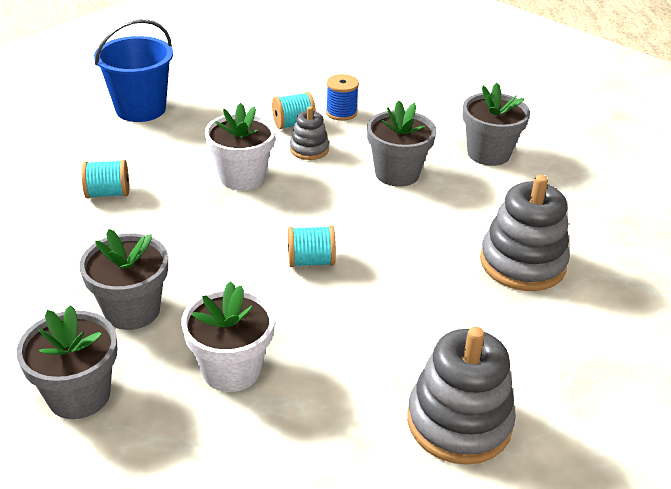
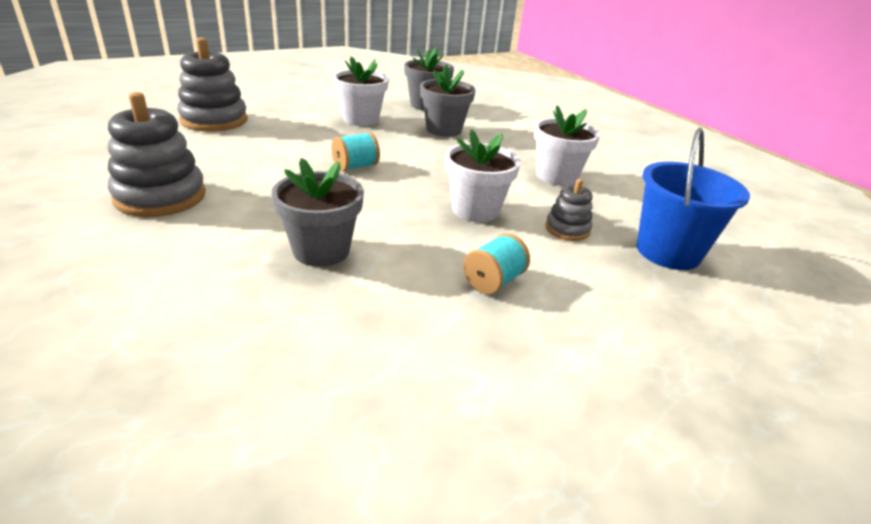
camera: 150 degrees right, 5 degrees down
turquoise spool [82,160,129,199] -> white flower pot [534,105,600,186]
grey stacking toy [290,106,329,160] -> grey stacking toy moved to [545,179,592,241]
blue spool [326,74,359,121] -> none
grey flower pot [462,83,530,166] -> none

